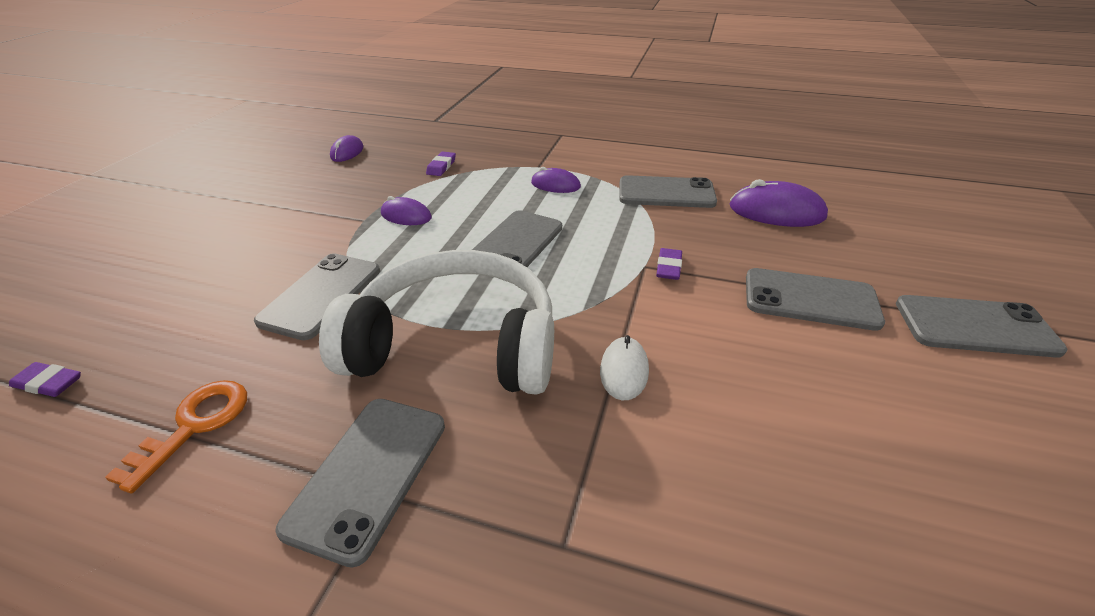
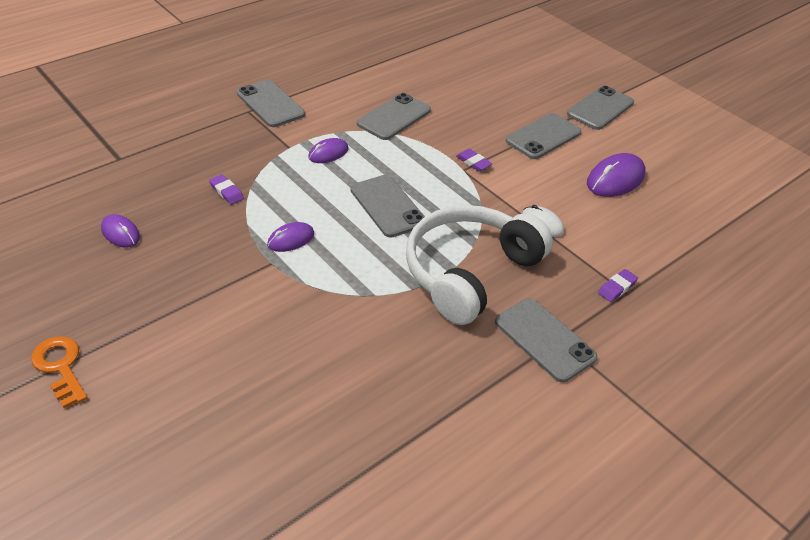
camera: 60 degrees left, 5 degrees up
purple eraser [9,362,81,397] -> purple eraser moved to [598,269,638,302]
orange key [105,380,247,494] -> orange key moved to [31,336,87,408]
grey phone [254,253,380,340] -> grey phone moved to [237,80,305,127]
purple mouse [729,179,828,227] -> purple mouse moved to [587,153,646,197]

